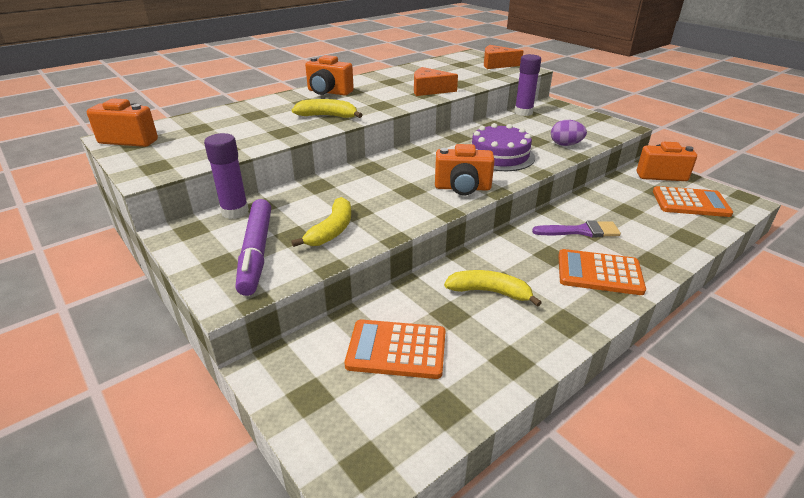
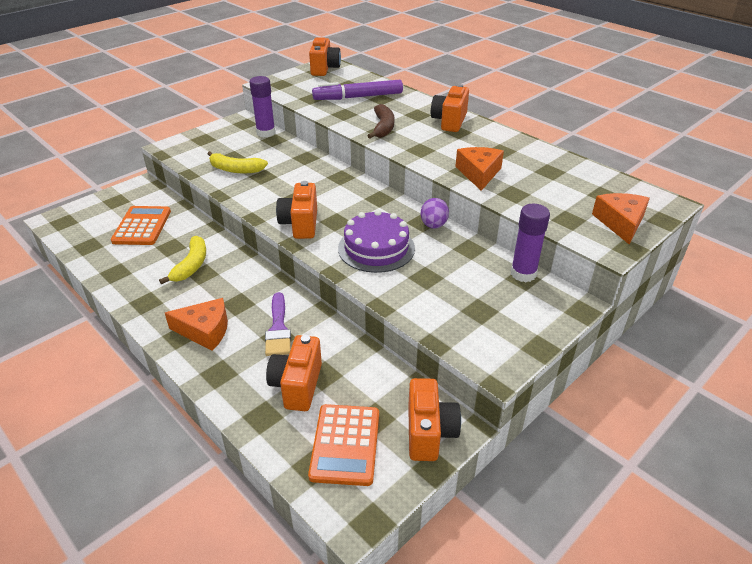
camera: 85 degrees right, 5 degrees up
purple marker [236,199,271,296] -> purple marker moved to [312,80,403,100]
yellow banana [292,99,362,118] -> brown banana [367,104,394,139]
purple egg [551,120,587,146] -> purple egg moved to [421,198,449,229]
orange calculator [558,249,646,295] -> orange cheese [165,298,228,351]
none -> orange camera [266,335,322,411]

